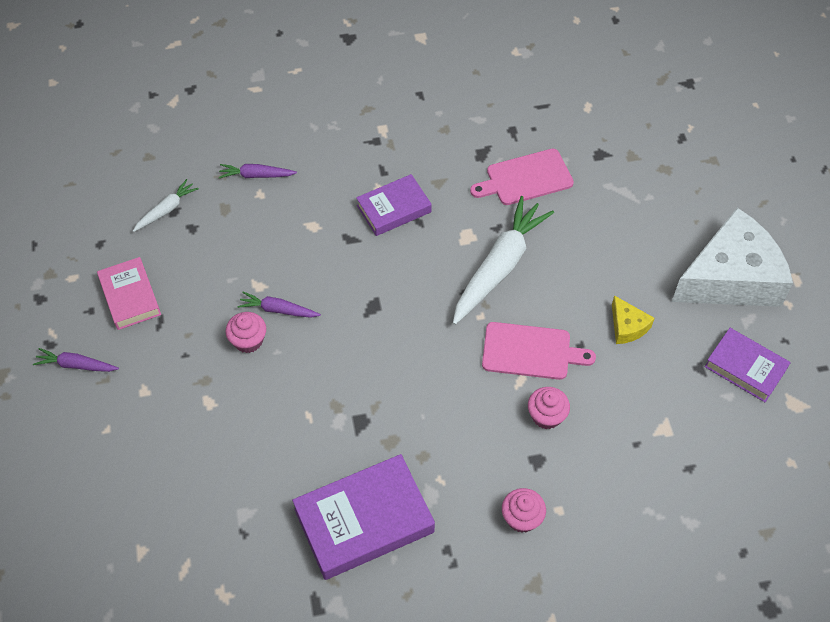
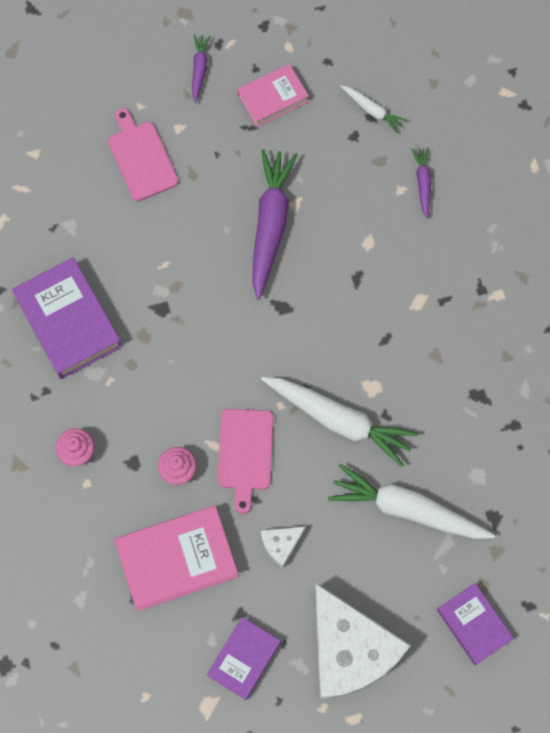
camera: 85 degrees right, 15 degrees up
pink cupcake [226,312,266,353] -> none
purple carrot [237,292,321,318] -> purple carrot [252,149,298,300], size x2.05
purple book [356,174,432,236] -> purple book moved to [437,583,514,665]
pink cutting board [470,149,574,205] -> pink cutting board moved to [108,108,179,201]
yellow cheese [612,295,655,344] -> white cheese [261,526,306,568]
none -> pink book [114,505,239,611]
none -> white carrot [328,464,495,539]

